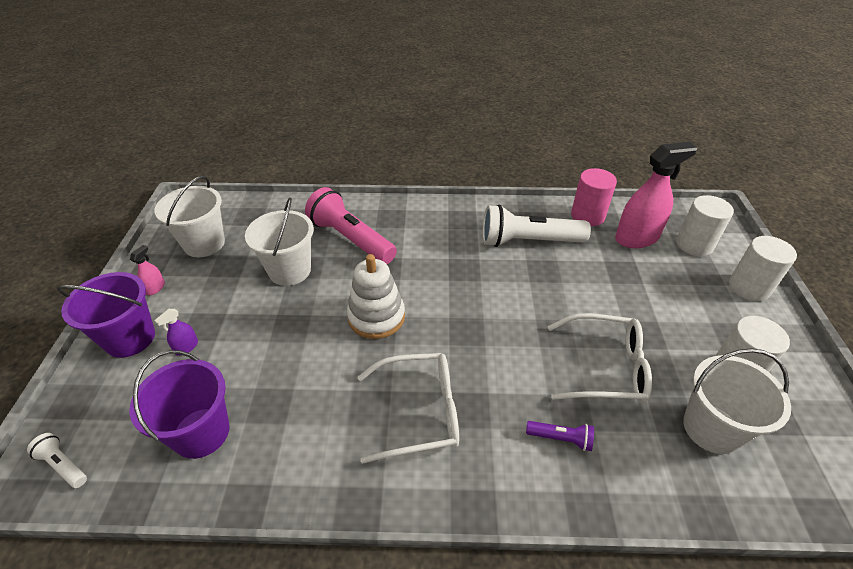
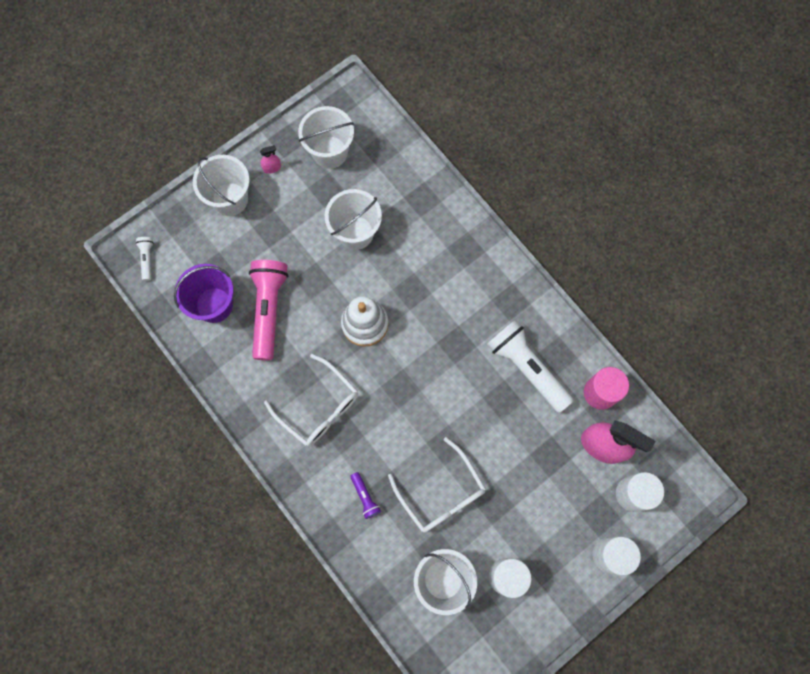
camera: 50 degrees right, 30 degrees up
purple bucket [57,272,155,358] -> white bucket [193,155,249,216]
purple spray bottle [154,309,198,356] -> none
pink flashlight [305,187,397,264] -> pink flashlight moved to [249,260,288,360]

